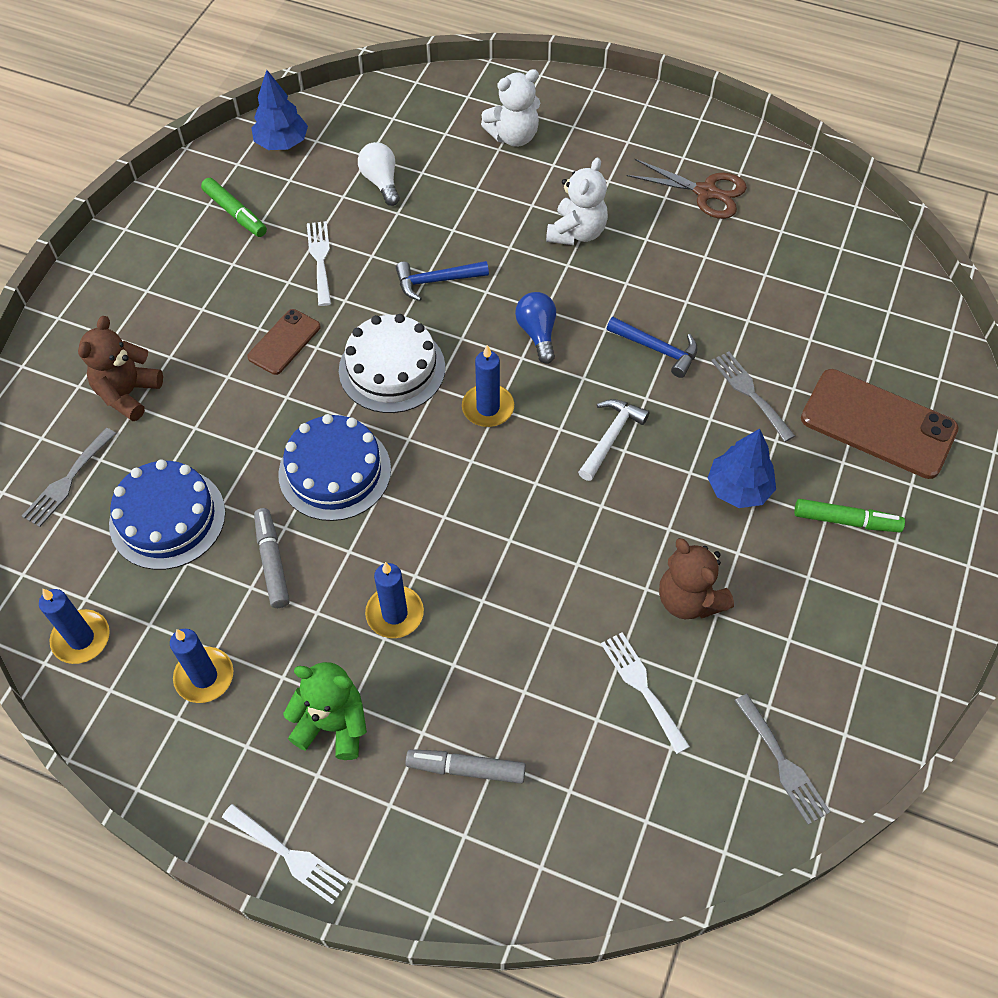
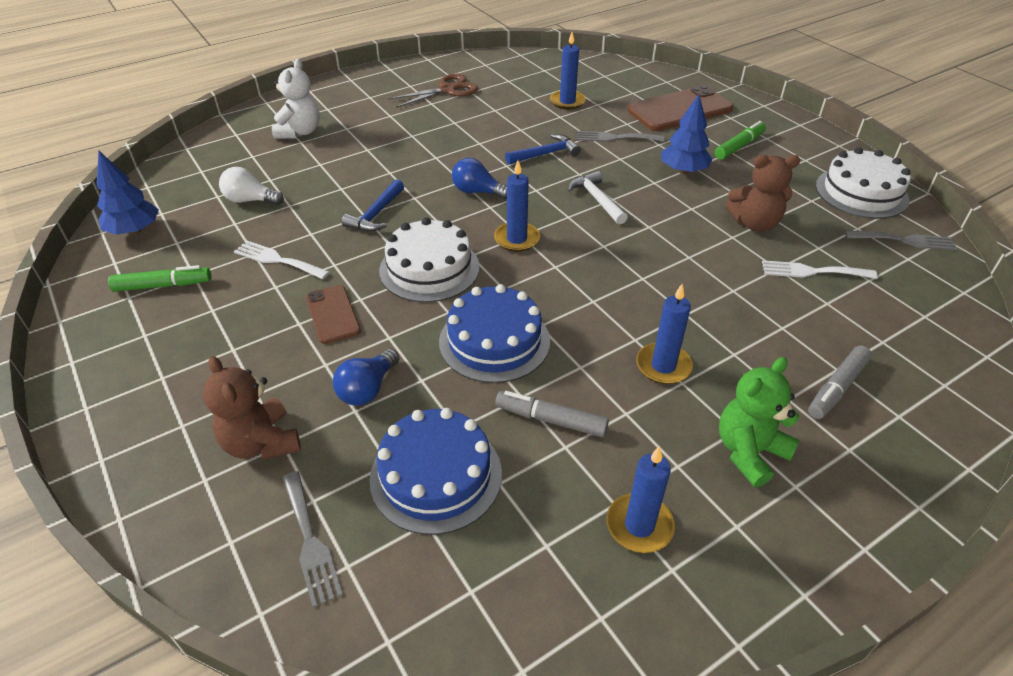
camera: 55 degrees left, 15 degrees down
blue candle [39,589,110,664] -> blue candle moved to [550,32,586,110]
white fork [222,804,349,905] -> none
white teddy bear [546,157,608,245] -> none
none -> blue light bulb [333,349,400,406]
none -> white cake [816,147,911,219]

